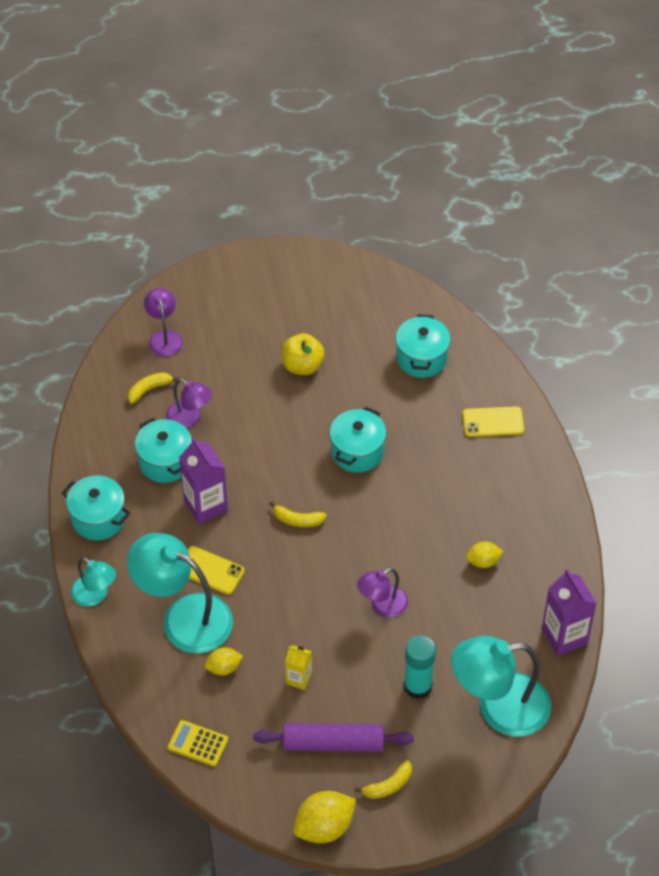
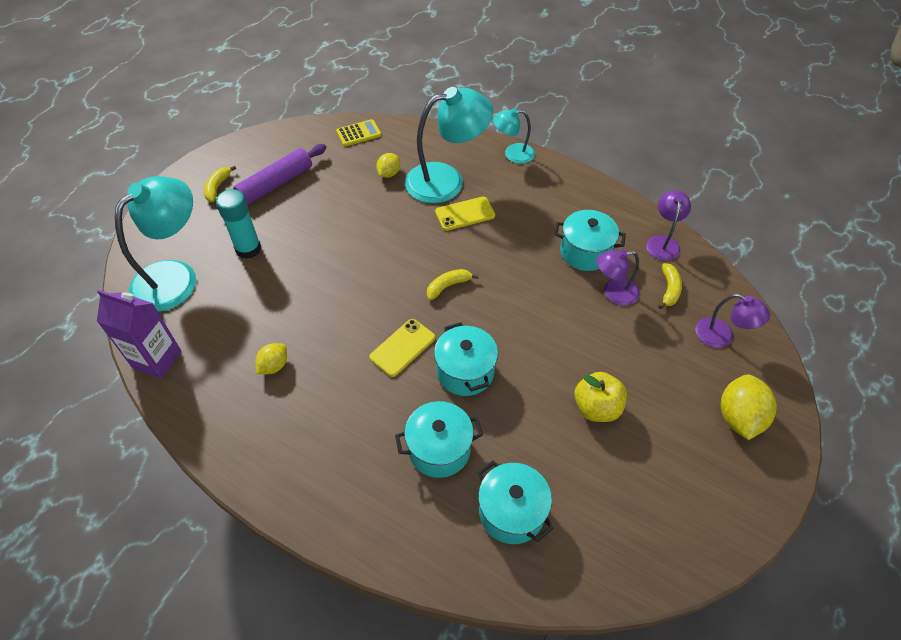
camera: 135 degrees right, 0 degrees up
turquoise pot [62,475,130,540] -> turquoise pot moved to [395,401,483,478]
purple carton [179,437,228,524] -> none
yellow carton [285,645,312,690] -> none
yellow lemon [293,791,356,843] -> yellow lemon moved to [721,374,777,440]
purple lamp [357,568,408,617] -> purple lamp moved to [646,190,691,261]
yellow phone [462,406,524,437] -> yellow phone moved to [369,319,435,377]

